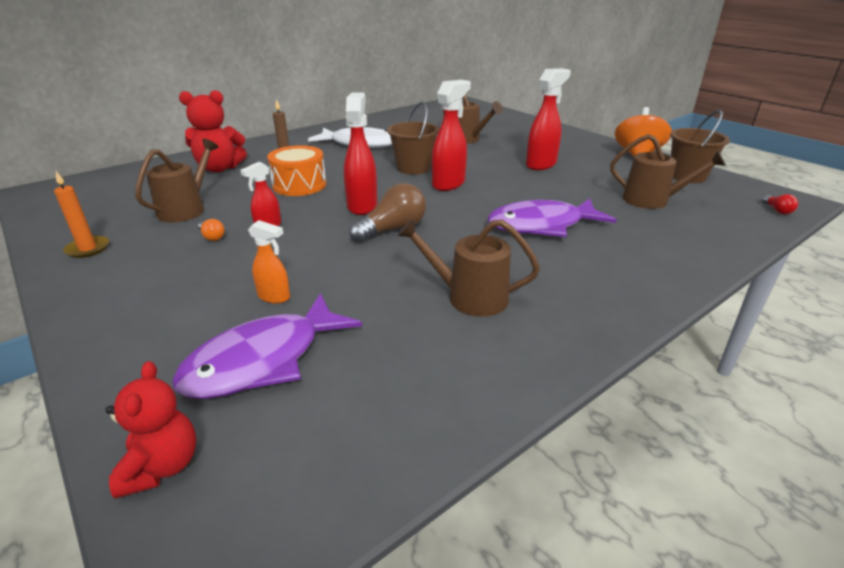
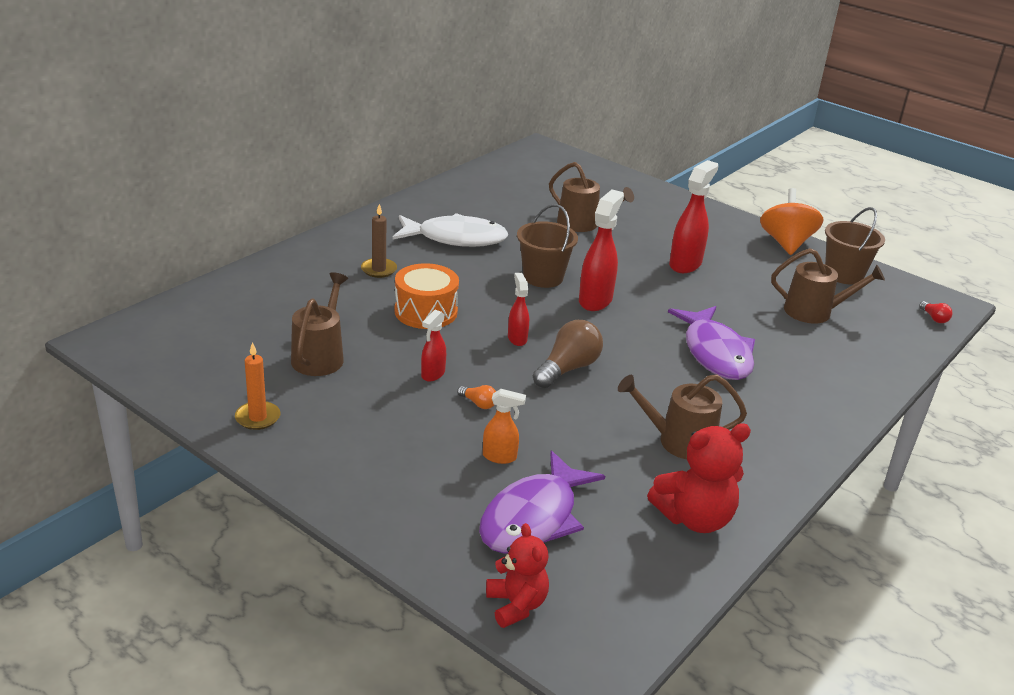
camera: 15 degrees left, 0 degrees up
red teddy bear [179,90,247,172] -> red teddy bear moved to [647,423,751,533]
orange light bulb [198,219,224,241] -> orange light bulb moved to [457,385,496,409]
red spray bottle [344,92,377,215] -> red spray bottle [508,273,529,346], size x0.57
purple fish [487,198,617,237] -> purple fish turned 75 degrees counterclockwise [668,306,755,380]

